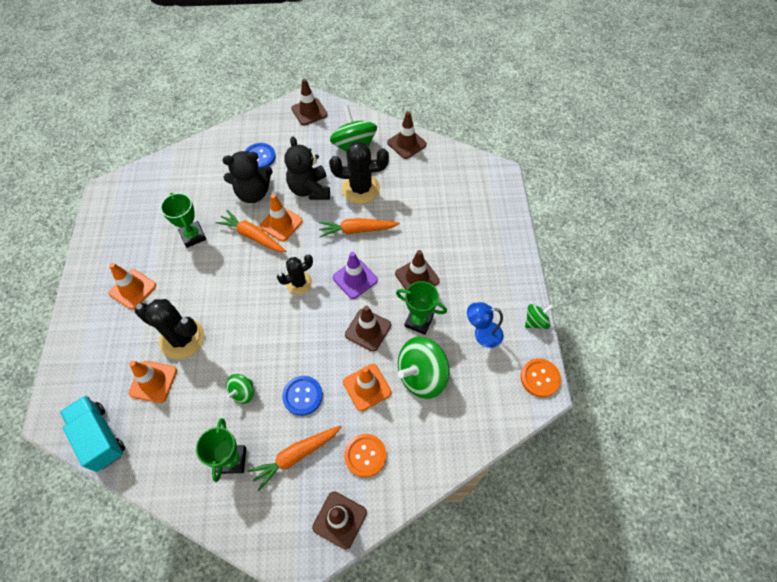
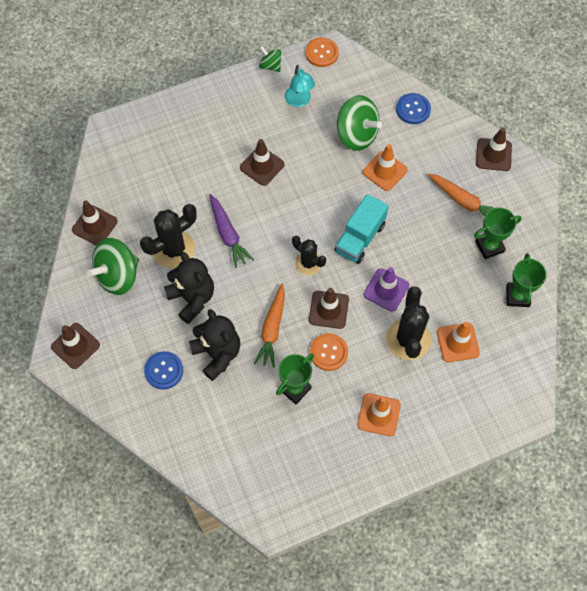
camera: 110 degrees left, 5 degrees up
turquoise truck [60,396,125,472] -> turquoise truck moved to [334,194,389,264]
green spinning top [226,374,254,404] -> none
orange traffic cone [260,194,303,242] -> none
blue button [282,376,323,416] -> blue button moved to [396,93,431,124]
black teddy bear [285,136,330,200] -> black teddy bear turned 90 degrees counterclockwise [164,252,214,324]
orange carrot [319,218,400,237] -> purple carrot [209,194,254,268]
black cactus [329,141,389,204] -> black cactus turned 75 degrees clockwise [140,204,197,268]
purple traffic cone [333,252,378,299] -> purple traffic cone moved to [363,267,409,312]
orange button [344,434,386,477] -> orange button moved to [310,333,348,371]
brown traffic cone [345,305,391,352] -> brown traffic cone moved to [309,288,349,329]
green trophy [396,281,447,335] -> green trophy moved to [506,253,547,307]
blue lamp [467,302,503,348] -> turquoise lamp [285,65,315,107]

